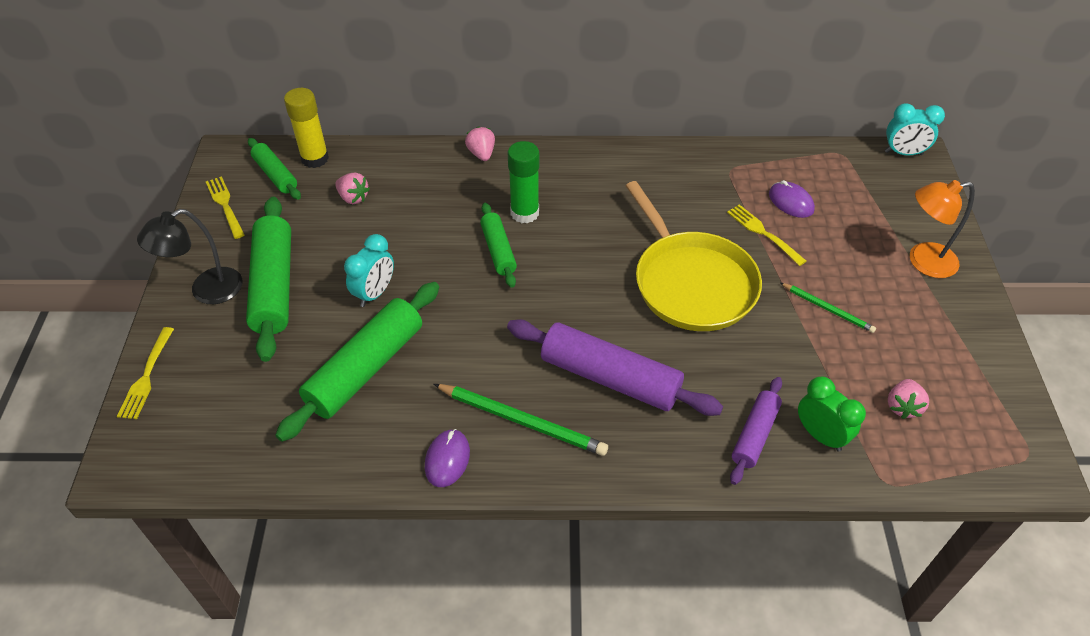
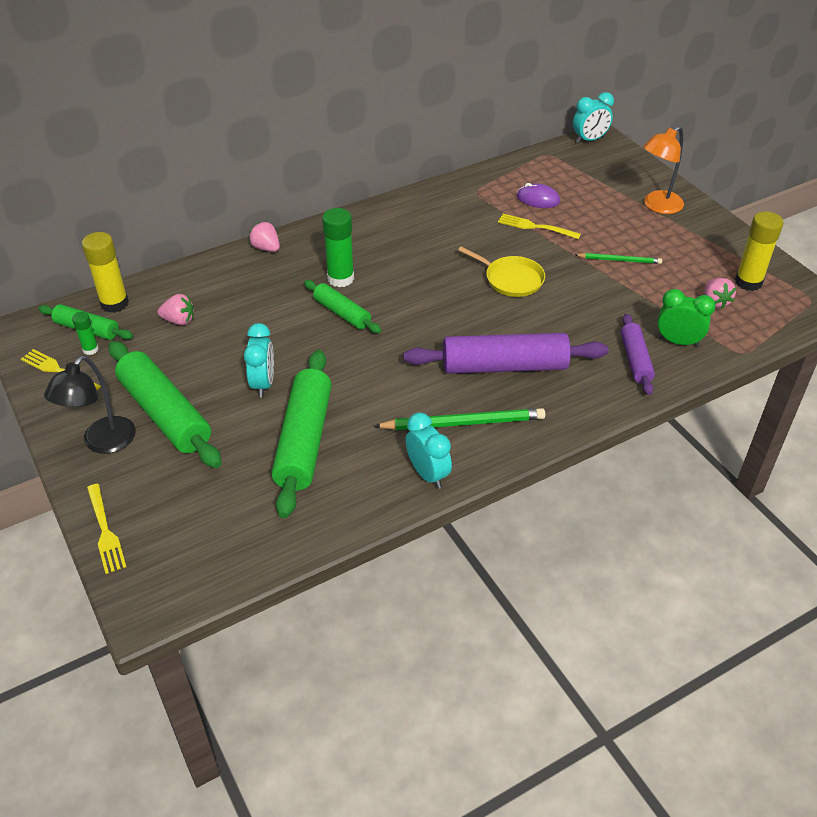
camera: 30 degrees left, 5 degrees down
purple mouse [425,429,470,487] -> turquoise clock [406,412,452,489]
yellow pan [626,181,762,331] -> yellow pan [458,246,545,297], size x0.54
none -> green glue stick [72,312,99,355]
none -> yellow glue stick [735,211,784,291]

